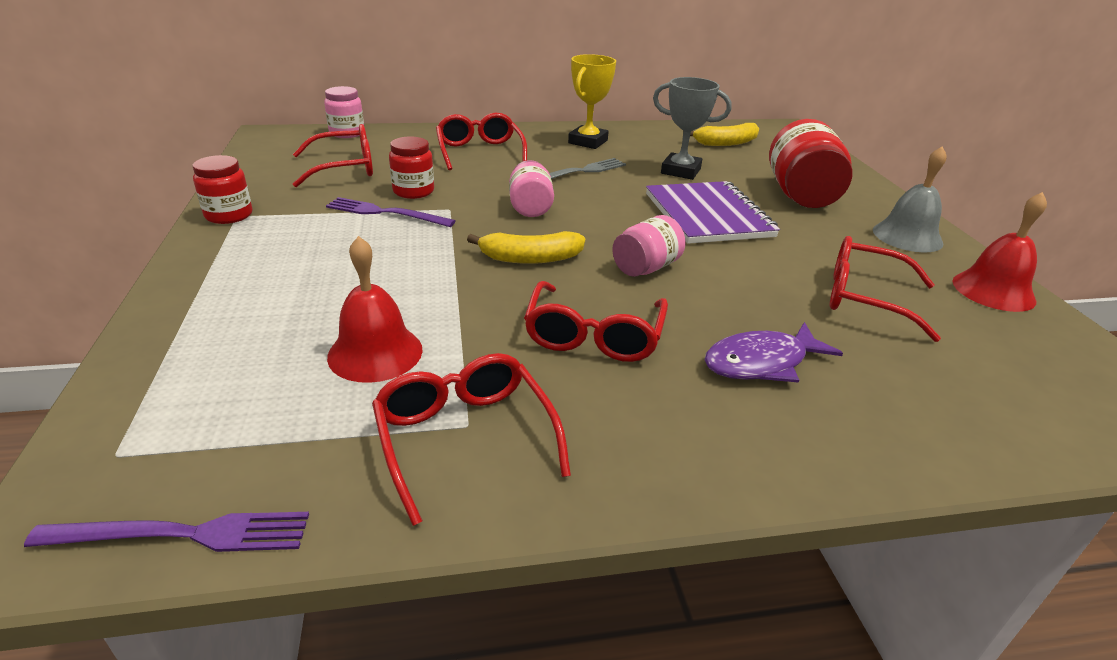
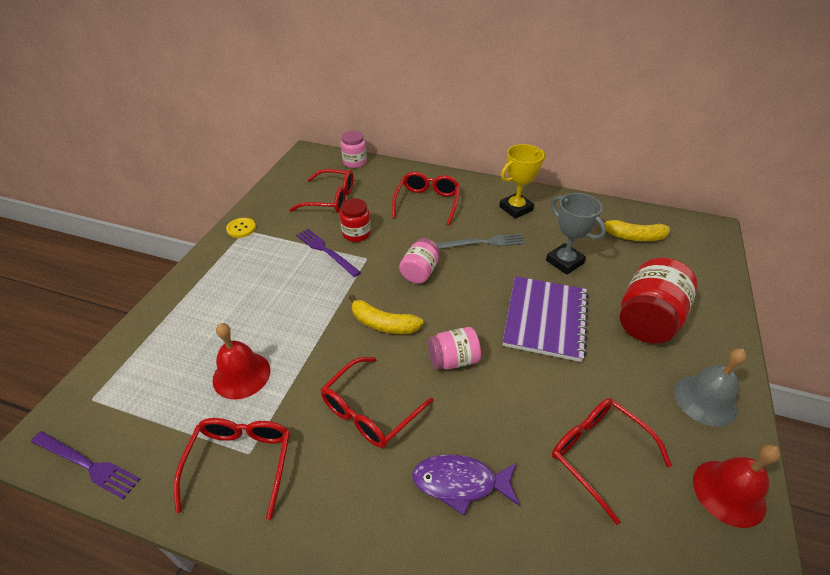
camera: 30 degrees right, 10 degrees up
red jar [192,155,253,224] -> yellow button [226,218,256,238]

